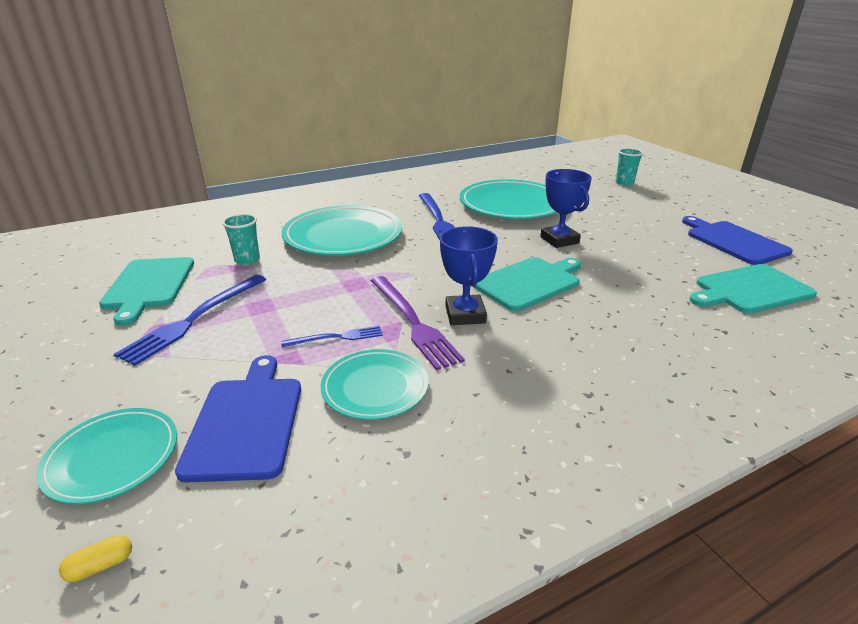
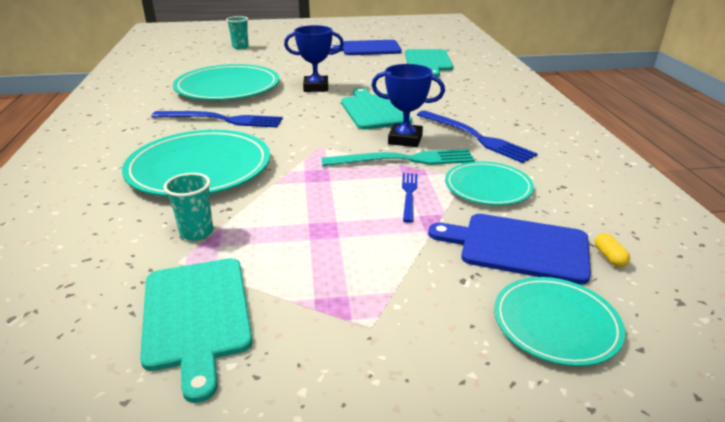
camera: 70 degrees left, 0 degrees up
yellow capsule [59,535,132,582] -> yellow capsule moved to [595,233,630,267]
turquoise cutting board [99,257,194,326] -> turquoise cutting board turned 60 degrees clockwise [140,258,253,403]
blue fork [114,275,267,366] -> blue fork moved to [417,110,538,163]
purple fork [371,276,465,370] -> turquoise fork [321,149,475,166]

